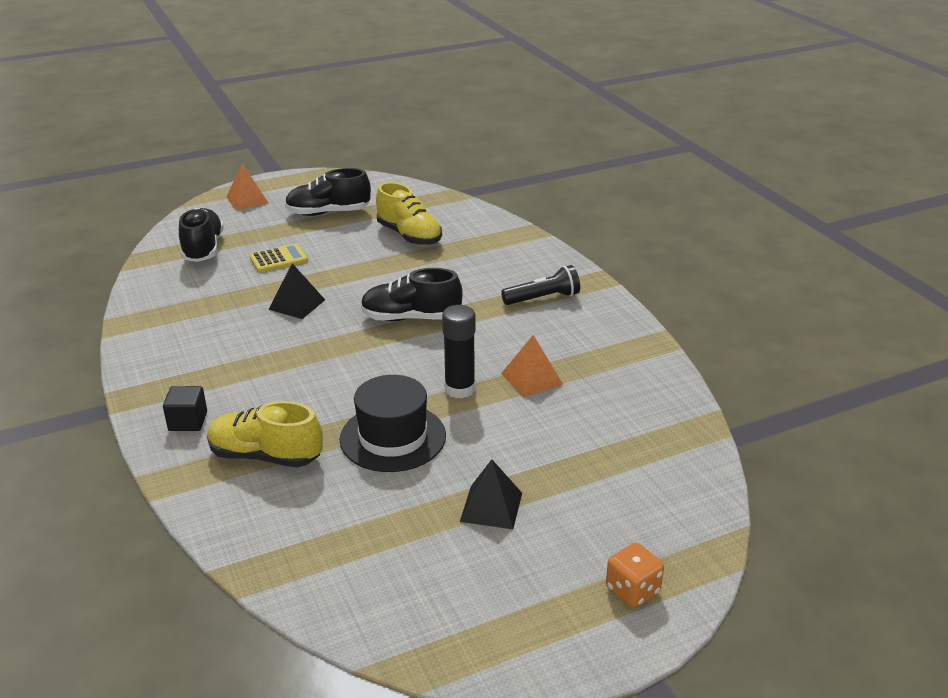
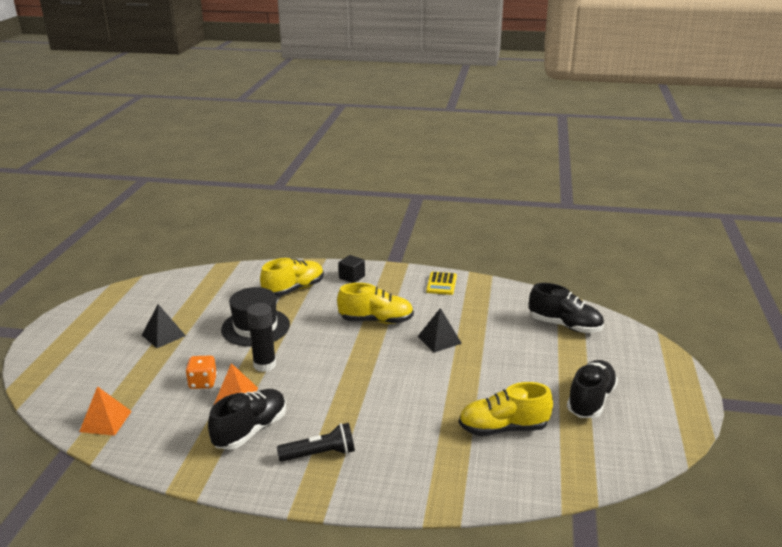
camera: 125 degrees right, 5 degrees down
orange pyramid [226,163,269,210] -> orange pyramid moved to [79,386,132,436]
yellow calculator [249,244,308,272] -> yellow calculator moved to [426,272,457,295]
black shoe [361,268,463,321] -> black shoe moved to [208,389,286,450]
black flashlight [501,265,580,305] -> black flashlight turned 120 degrees counterclockwise [277,423,355,462]
orange dice [606,543,664,608] -> orange dice moved to [185,356,217,389]
none -> yellow shoe [337,283,414,324]

